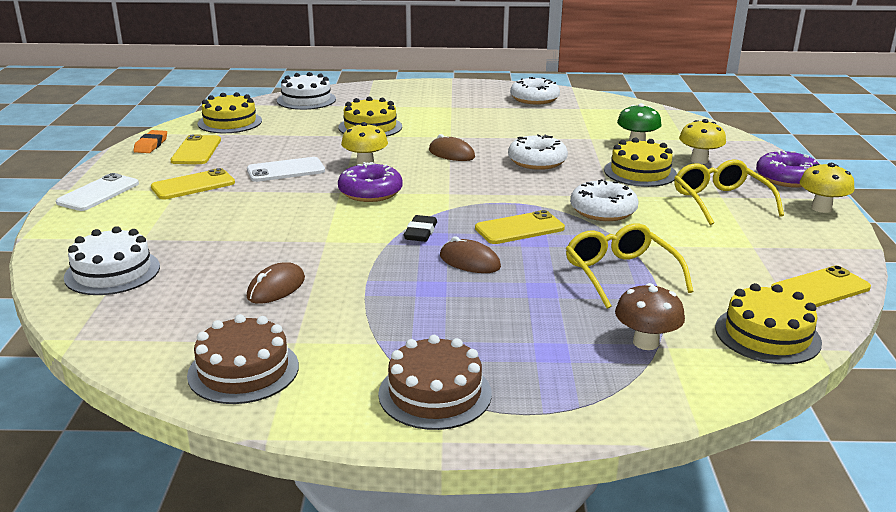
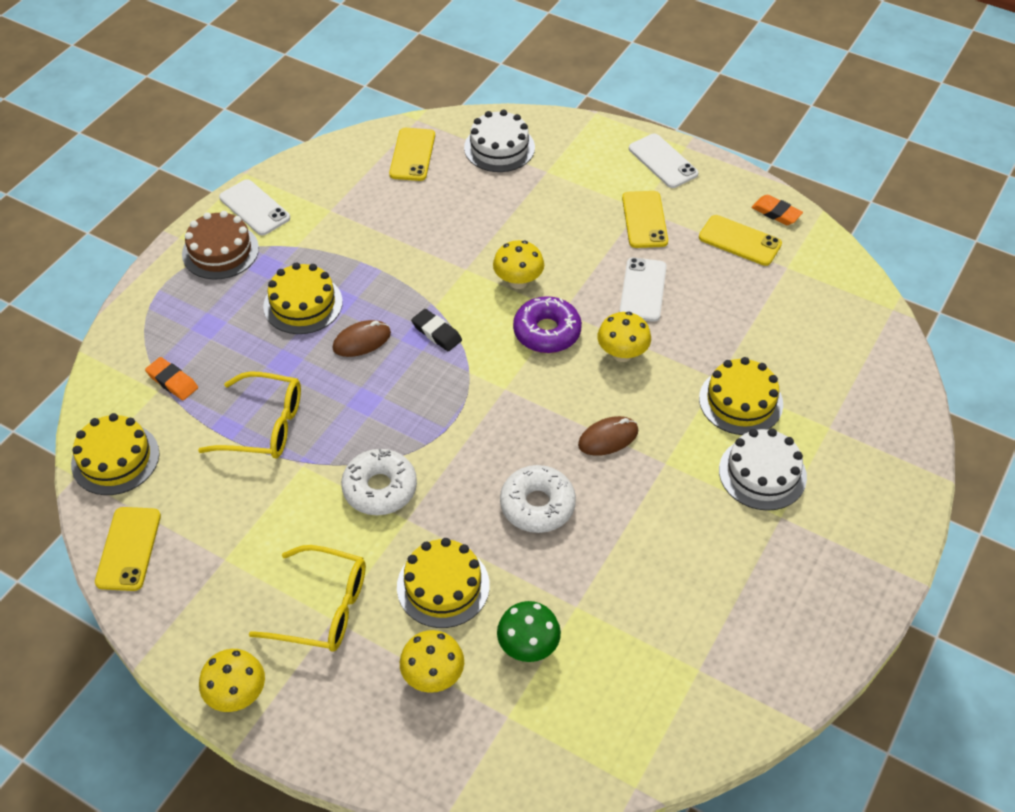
camera: 120 degrees right, 25 degrees up
brown cake [187,314,299,404] -> none
yellow cake [198,92,262,133] -> yellow cake moved to [263,263,343,334]
brown mouse [247,262,305,304] -> none
white cake [277,72,336,110] -> white cake moved to [719,428,807,511]
yellow phone [475,210,565,244] -> yellow phone moved to [389,128,435,181]
white donut [510,77,560,105] -> none
brown mushroom [615,283,685,350] -> orange eraser [145,357,198,400]
purple donut [756,150,819,188] -> none
none -> white phone [219,179,290,235]
none -> yellow mushroom [493,240,544,289]

